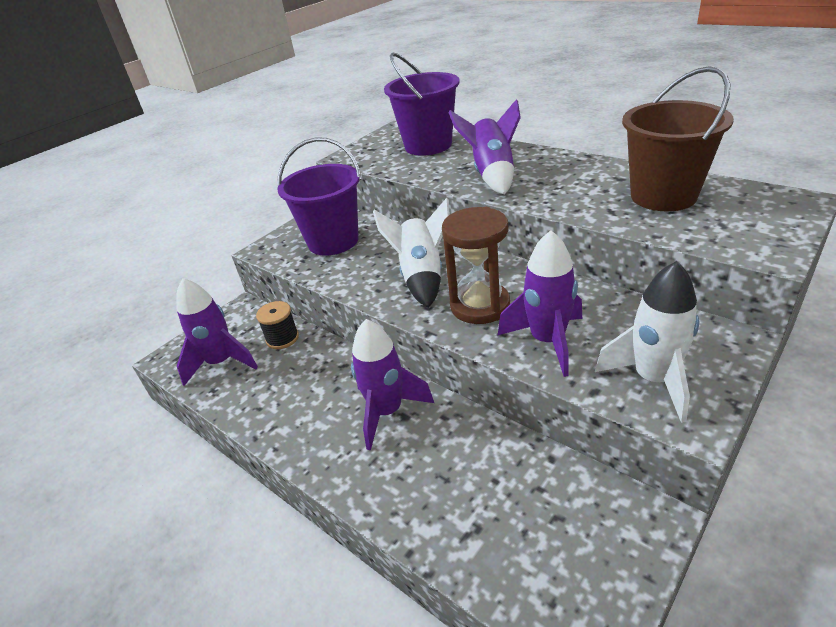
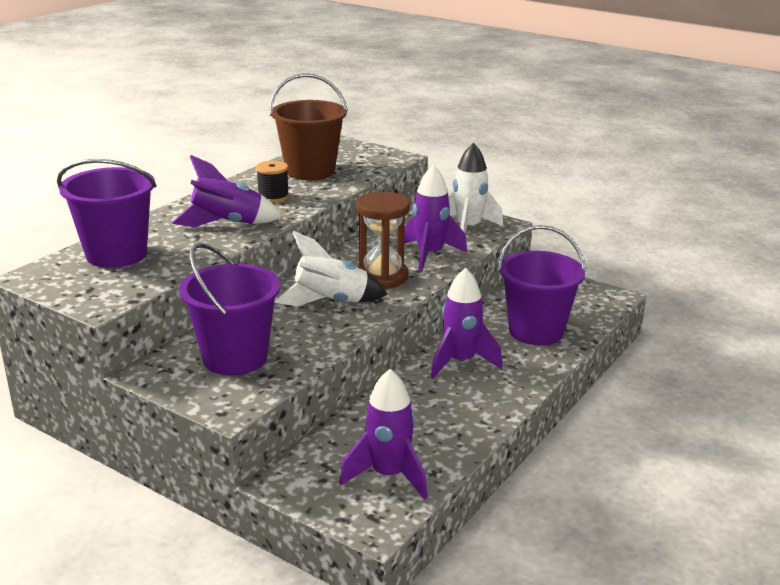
camera: 100 degrees left, 10 degrees down
black spool [256,301,299,349] -> black spool moved to [256,160,289,203]
none -> purple bucket [498,225,586,345]

